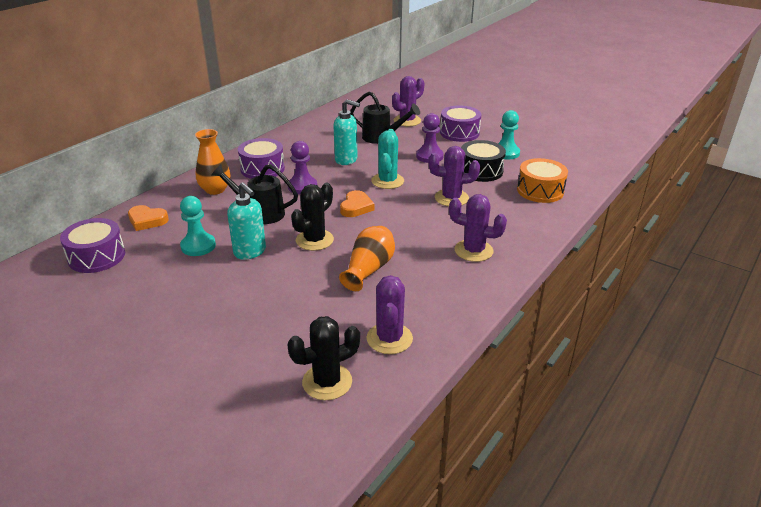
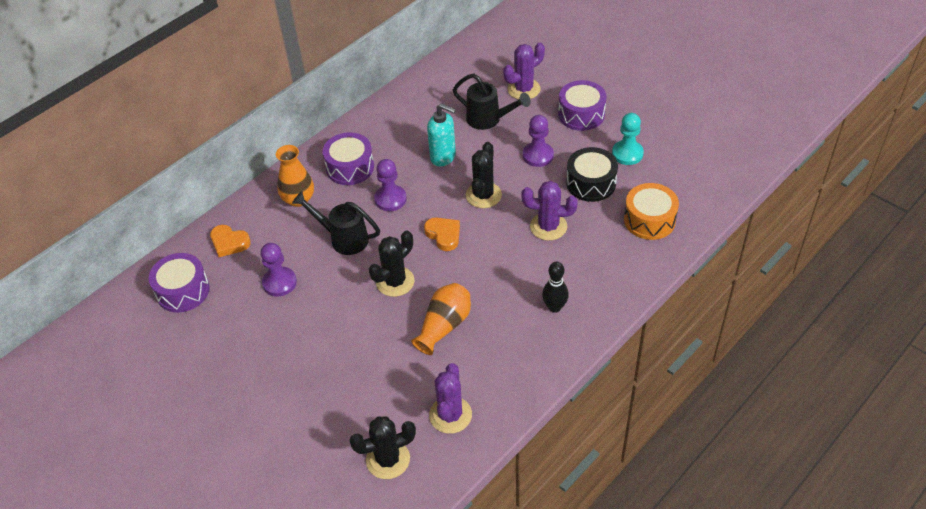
camera: 10 degrees right, 15 degrees up
turquoise pawn [180,196,216,256] -> purple pawn [260,243,297,296]
turquoise soap dispenser [227,182,266,260] -> none
orange heart [340,190,375,217] -> orange heart turned 60 degrees counterclockwise [424,218,460,251]
turquoise cactus [371,129,404,189] -> black cactus [466,142,502,208]
purple cactus [449,194,507,262] -> black bowling pin [542,262,569,313]

